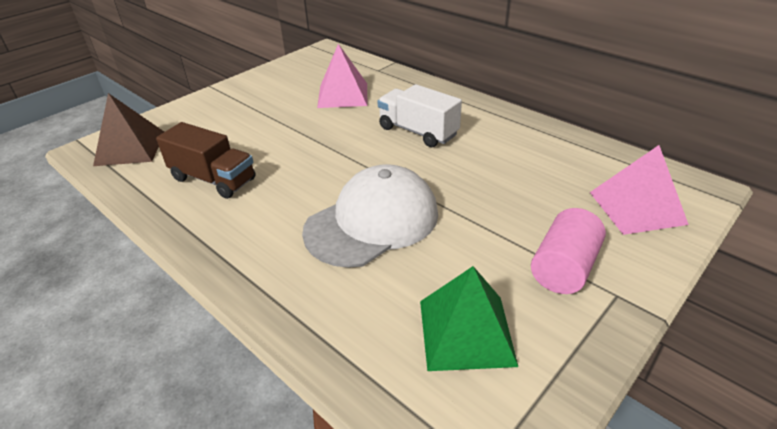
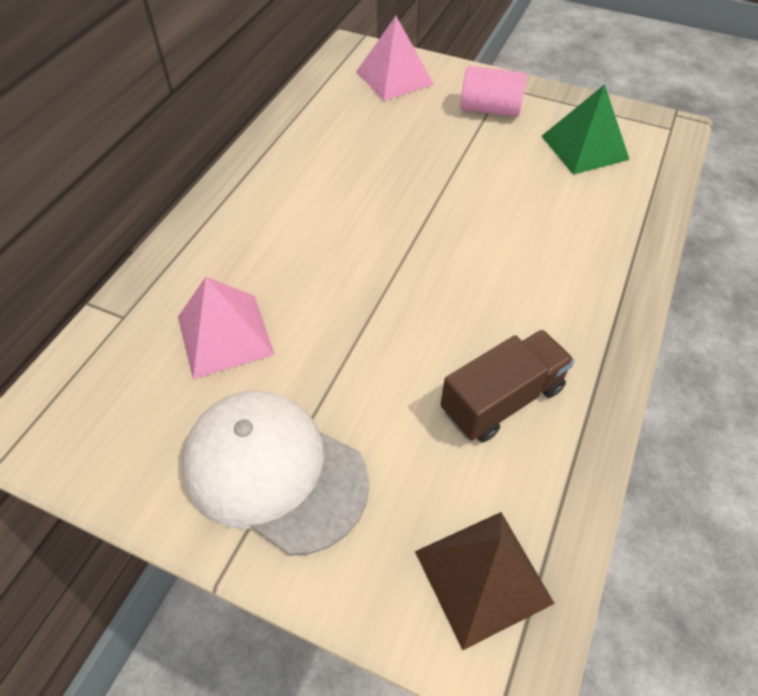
camera: 110 degrees left, 15 degrees up
brown truck [156,122,256,199] -> brown truck turned 45 degrees clockwise [441,330,575,442]
white cap [302,164,438,268] -> white cap moved to [181,390,369,556]
white truck [378,84,462,147] -> none

